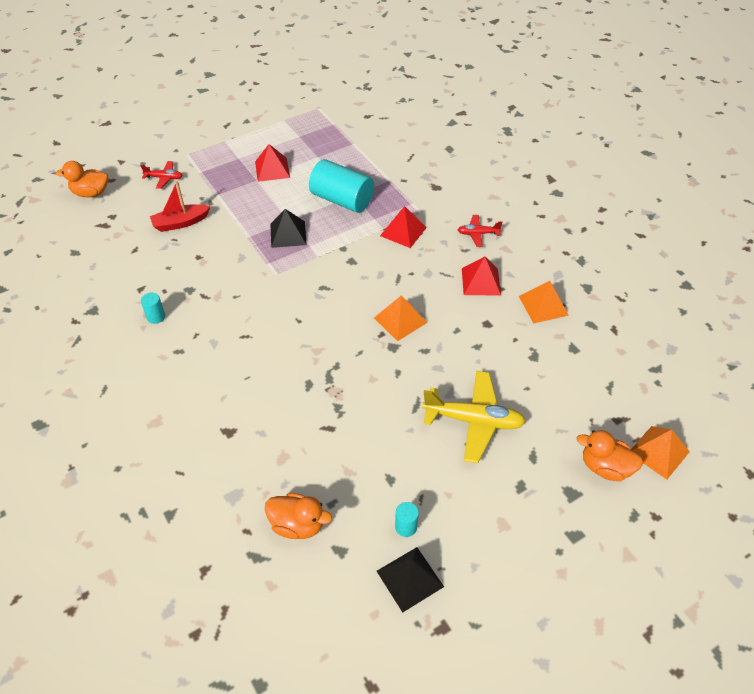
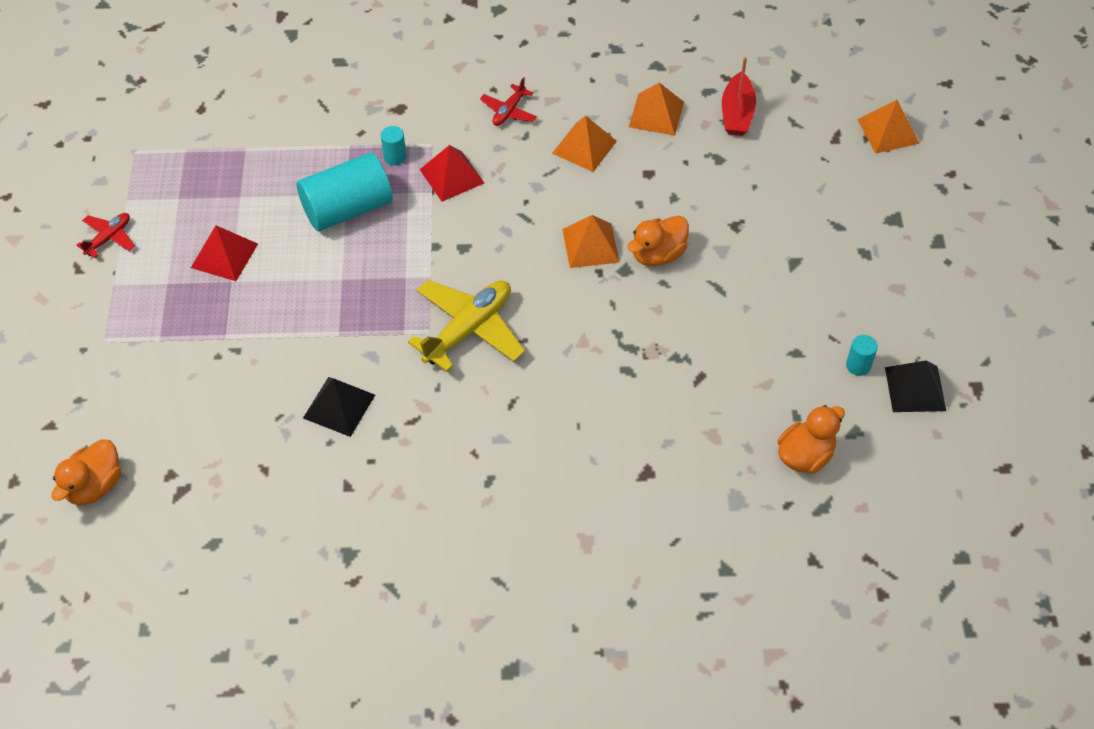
camera: 60 degrees left, 5 degrees up
red plane [140,161,183,189] -> red plane moved to [76,213,135,258]
turquoise cylinder [141,293,165,324] -> turquoise cylinder moved to [381,126,406,165]
red boat [150,181,211,232] -> red boat moved to [722,57,756,136]
black pyramid [271,209,307,248] -> black pyramid moved to [303,377,375,437]
yellow plane [422,371,526,463] -> yellow plane moved to [408,280,525,372]
red pyramid [462,257,501,296] -> orange pyramid [552,115,617,172]
orange duck [577,430,643,481] -> orange duck moved to [627,216,689,266]

